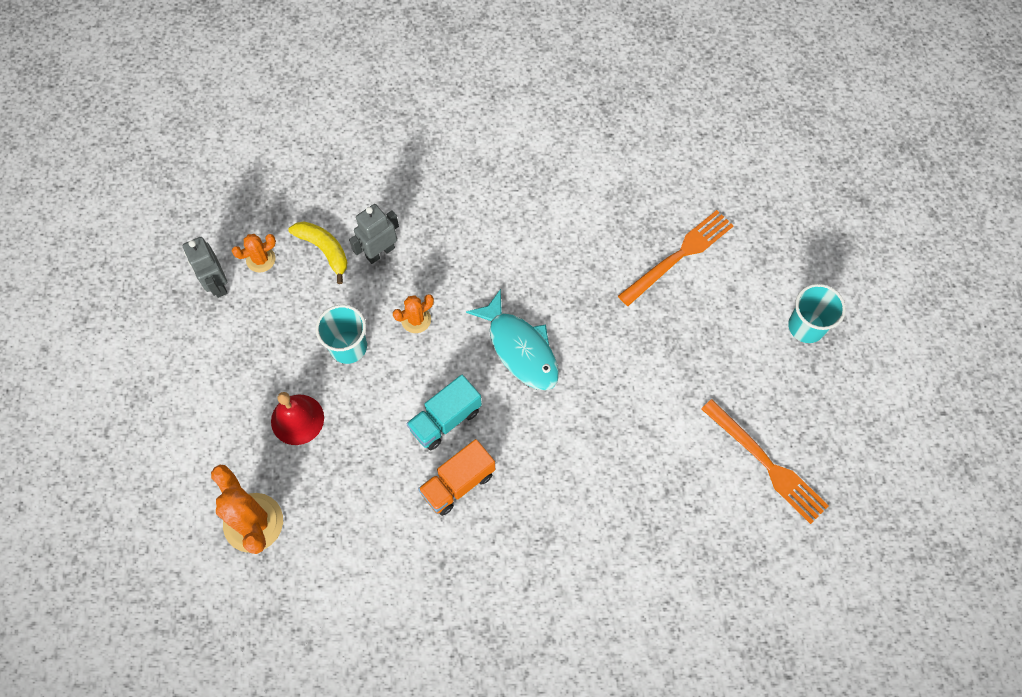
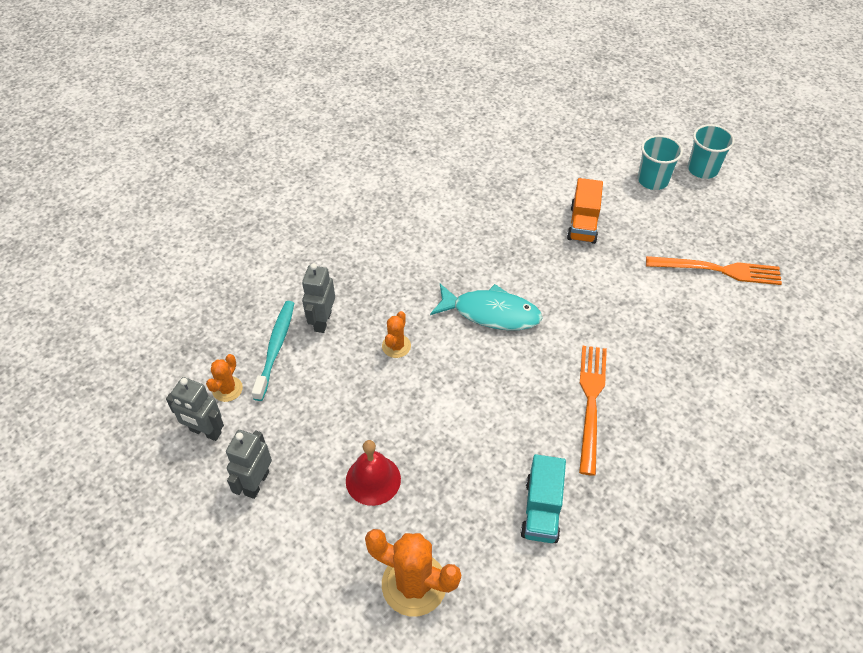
camera: 40 degrees left, 15 degrees down
yellow banana [289,222,348,284] -> turquoise toothbrush [252,301,294,401]
turquoise cup [316,305,367,364] -> turquoise cup moved to [688,124,735,179]
turquoise truck [406,375,482,450] -> turquoise truck moved to [521,454,566,543]
orange truck [418,439,495,516] -> orange truck moved to [567,178,603,244]
orange fork [618,210,734,306] -> orange fork moved to [579,346,607,476]
none -> grey robot [226,430,272,499]

